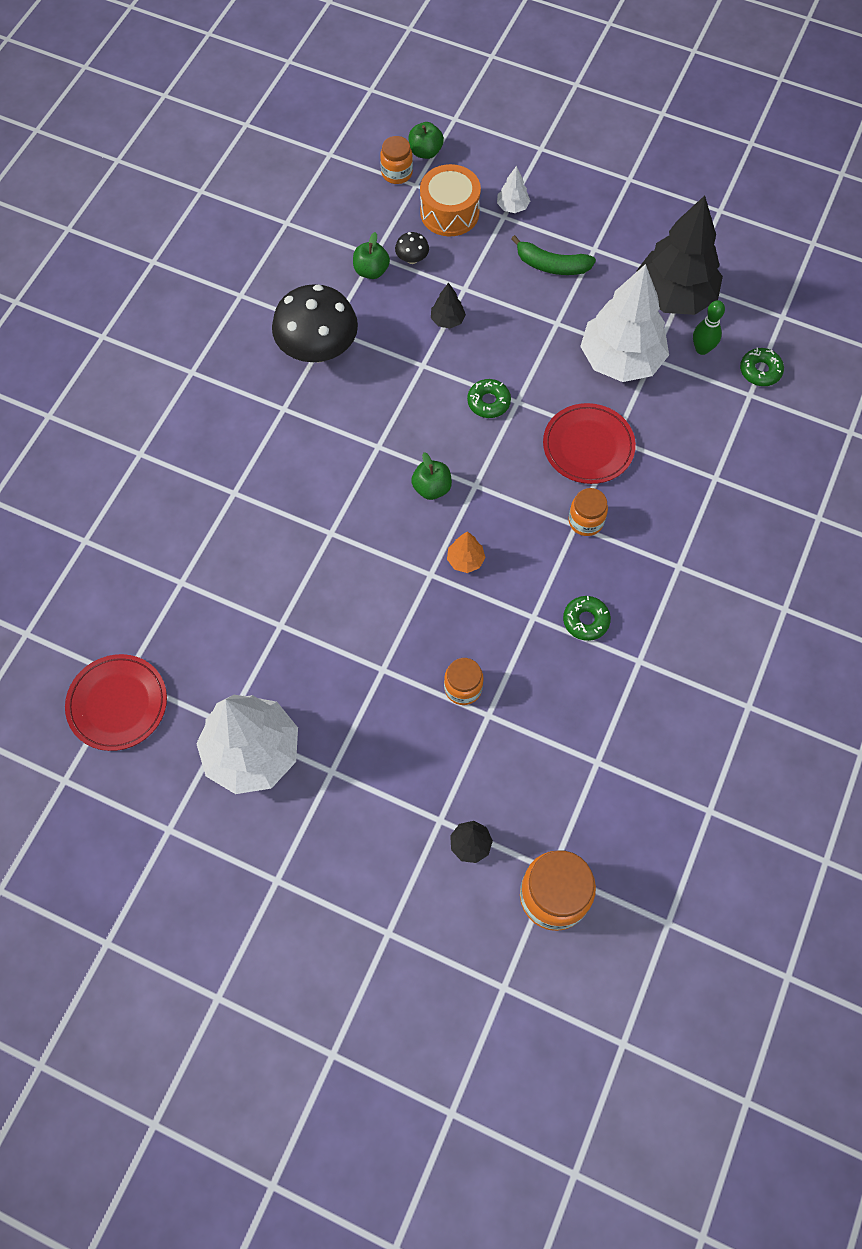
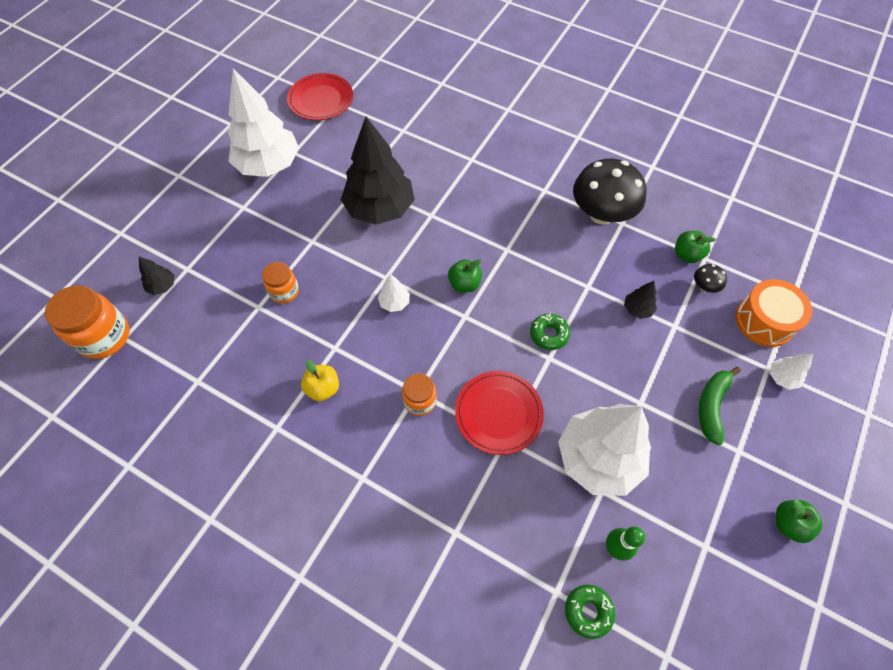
camera: 95 degrees right, 5 degrees down
orange jar [380,136,413,184] -> none
green apple [409,122,444,159] -> green apple moved to [776,500,823,543]
orange tree [447,531,486,573] -> white tree [378,274,410,312]
green donut [563,596,611,641] -> yellow apple [301,360,339,402]
black tree [636,195,723,315] -> black tree moved to [341,117,415,225]

